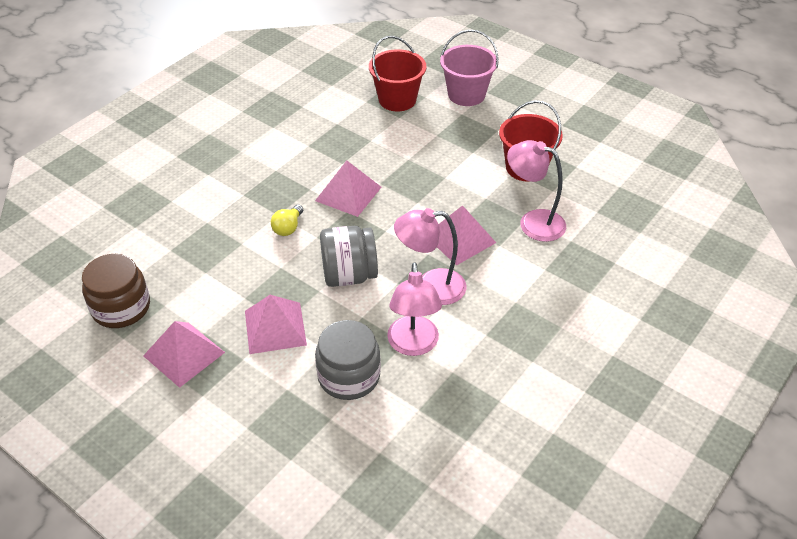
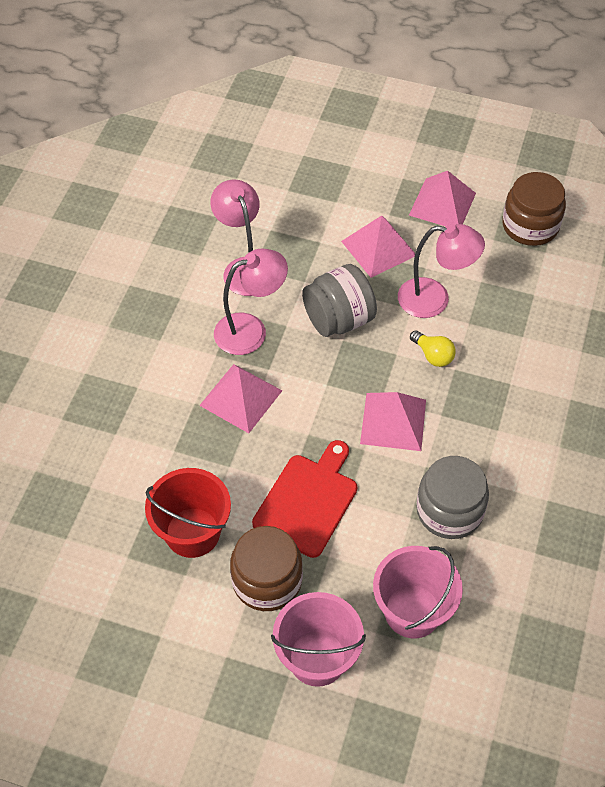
camera: 160 degrees right, 10 degrees up
yellow light bulb [271,205,303,236] -> yellow light bulb turned 135 degrees clockwise [410,330,456,367]
grey jar [315,320,381,400] -> grey jar moved to [416,456,489,539]
red bucket [369,36,426,111] -> pink bucket [373,546,463,638]
pink lamp [507,140,566,242] -> pink lamp moved to [398,224,485,318]
none -> brown jar [230,526,303,611]
none -> red cutting board [252,440,357,558]

